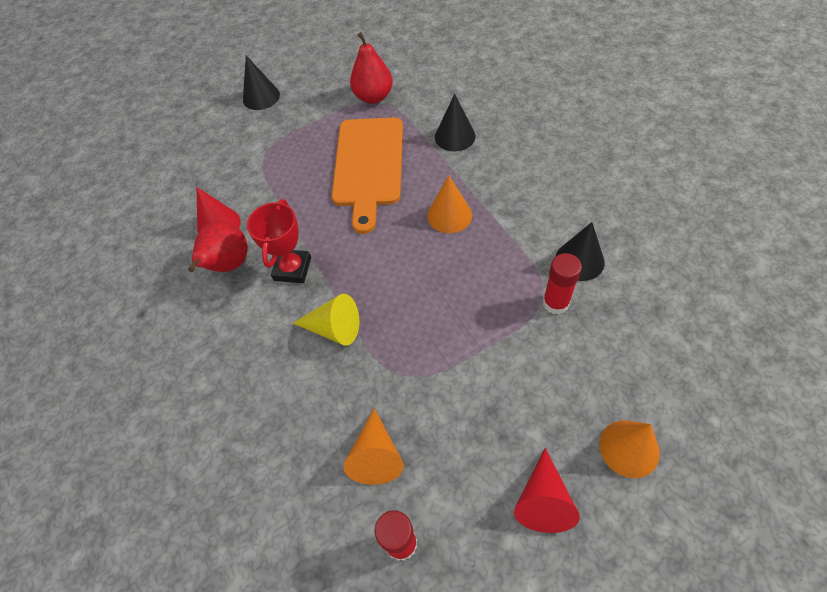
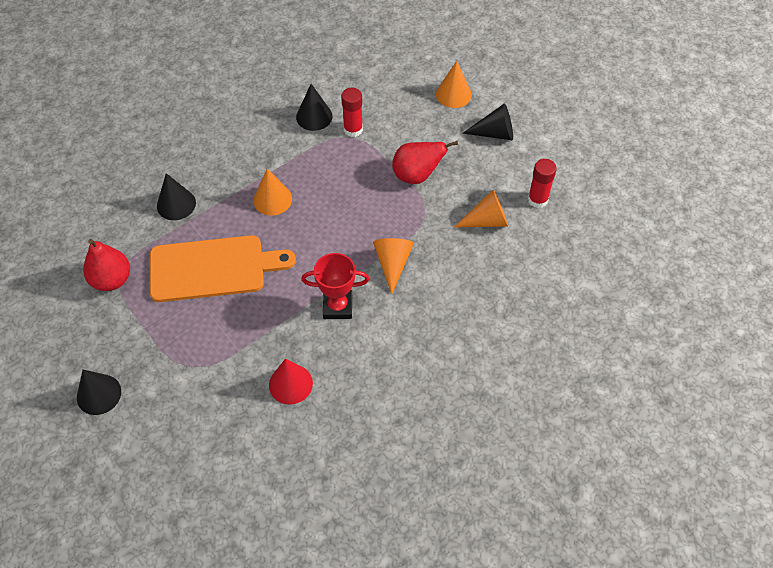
camera: 105 degrees left, 0 degrees up
red pear [188,221,248,272] -> red pear moved to [392,141,458,184]
yellow cone [293,294,359,346] -> orange cone [373,238,414,294]
red cone [514,448,580,533] -> black cone [462,104,513,140]

